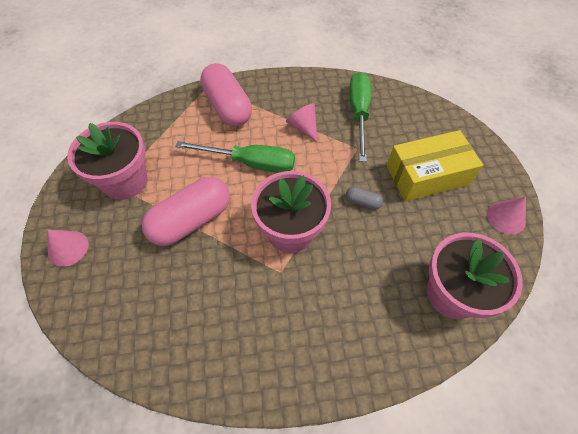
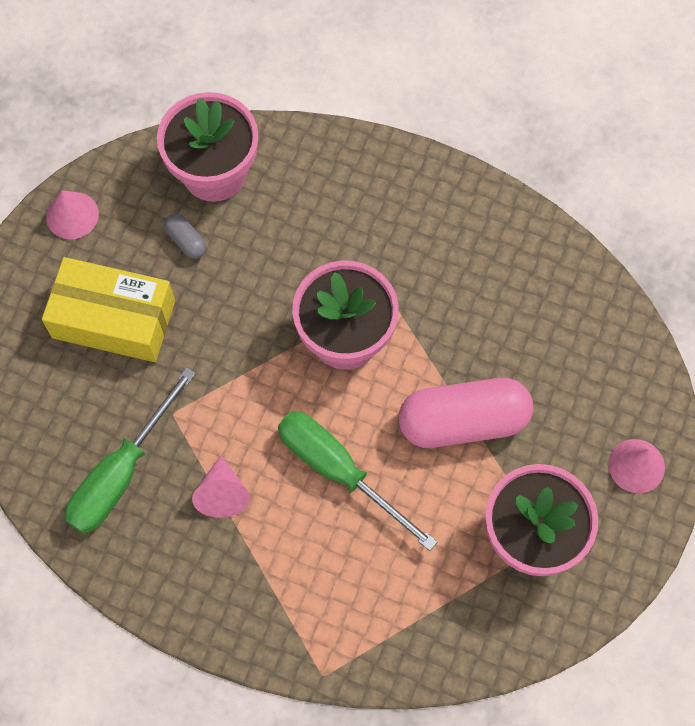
camera: 150 degrees left, 10 degrees up
pink capsule [200,63,252,127] -> none
grey capsule [346,187,383,210] -> grey capsule moved to [164,214,206,259]

